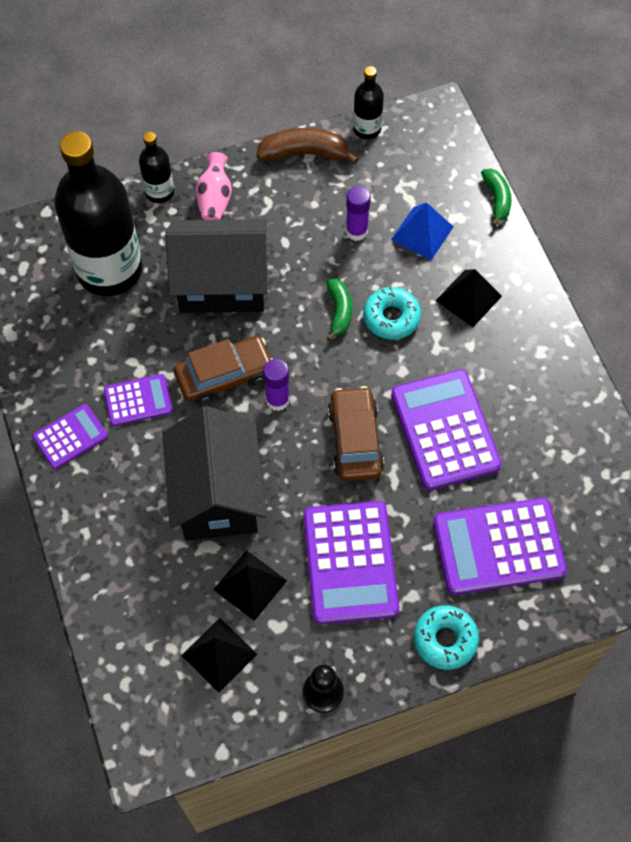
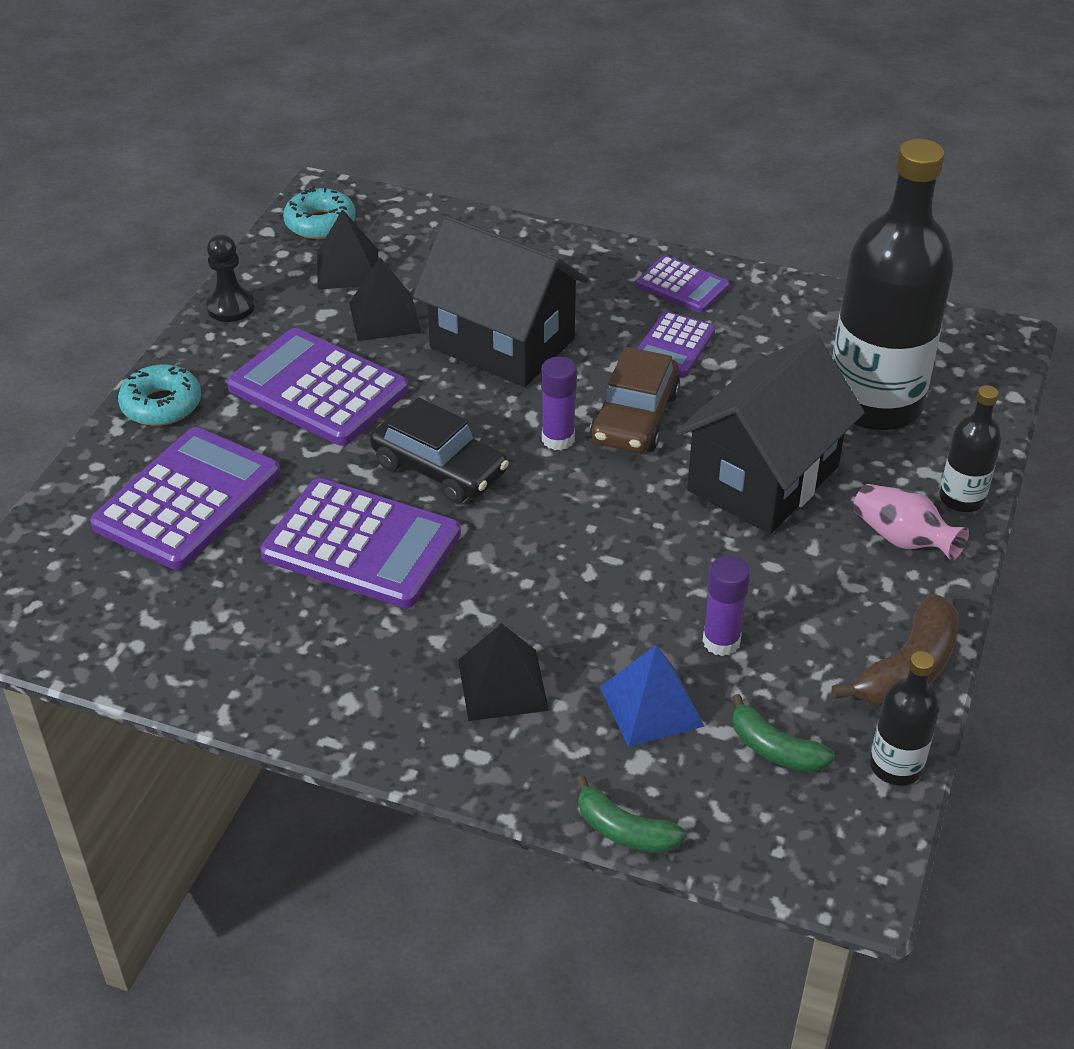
camera: 130 degrees right, 20 degrees down
purple calculator [32,404,108,469] -> purple calculator turned 60 degrees counterclockwise [636,255,729,313]
green banana [326,279,352,341] -> green banana moved to [732,694,835,772]
brown car [328,386,384,481] -> black car [370,398,509,503]
turquoise donut [363,287,421,340] -> turquoise donut moved to [283,187,356,239]

